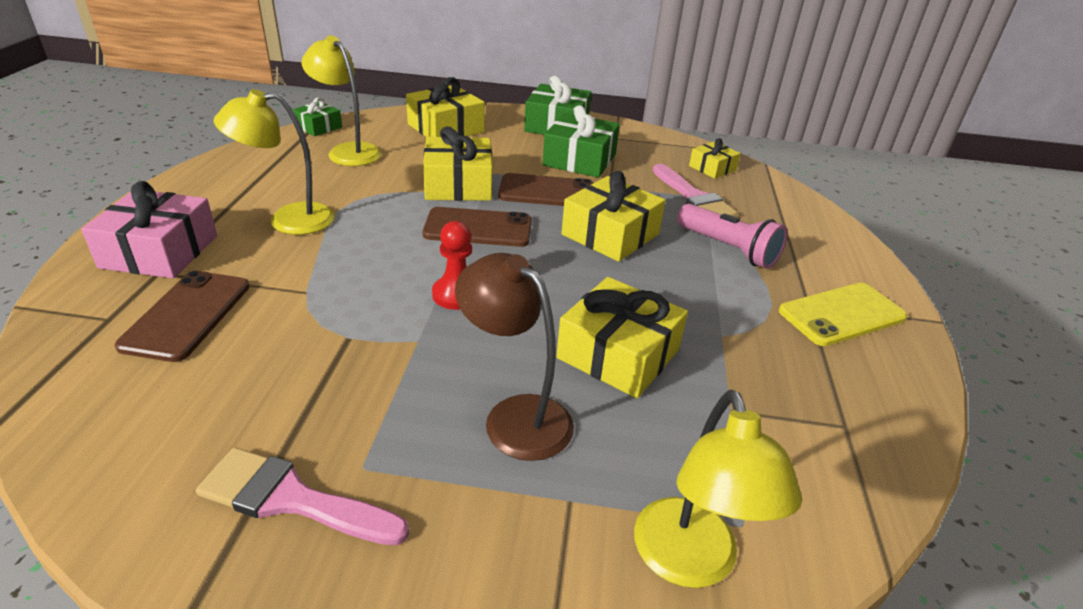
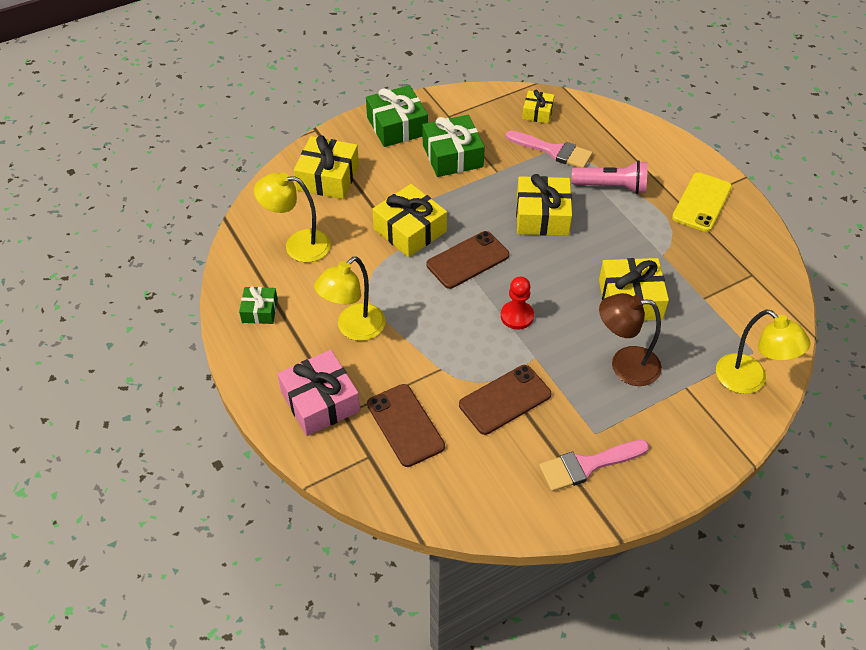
camera: 35 degrees left, 15 degrees up
green gift [293,97,342,136] -> green gift moved to [239,286,278,324]
brown phone [498,173,594,206] -> brown phone moved to [459,365,551,435]

